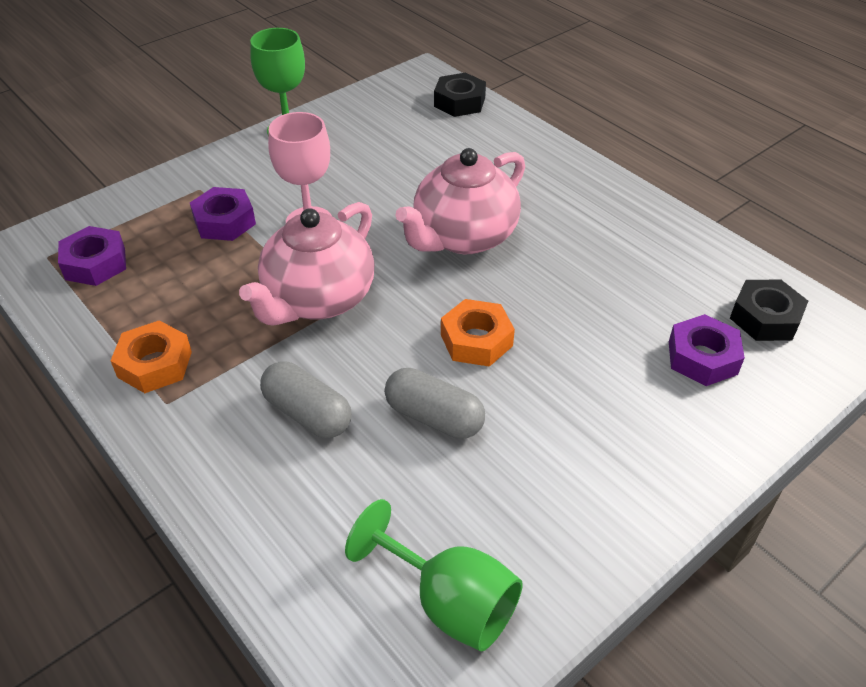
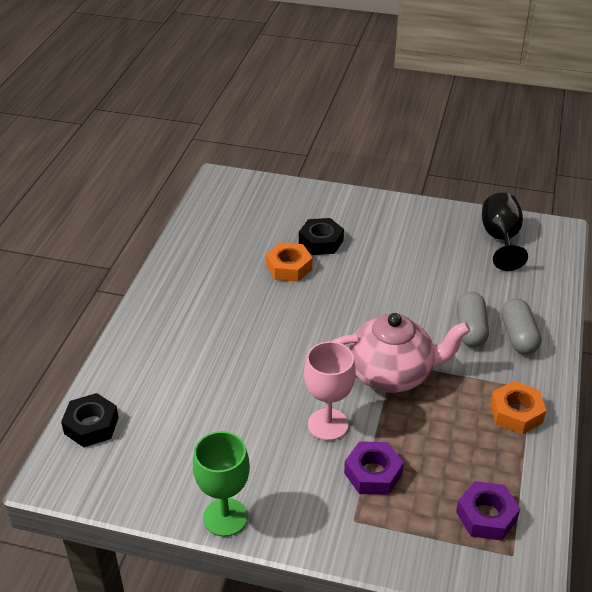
camera: 125 degrees left, 5 degrees down
green goblet [345,499,523,651] -> black goblet [482,193,528,271]
grey capsule [385,368,485,439] -> grey capsule moved to [501,298,541,354]
pink teapot [395,148,525,254] -> none
orange nut [441,299,515,367] -> orange nut moved to [266,243,312,282]
purple nut [669,314,745,386] -> none
black nut [730,280,808,341] -> black nut moved to [299,218,344,255]

